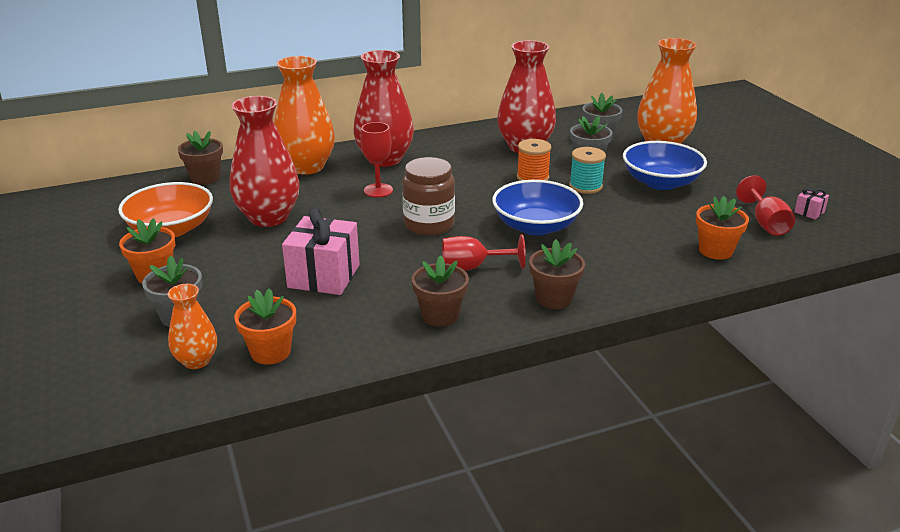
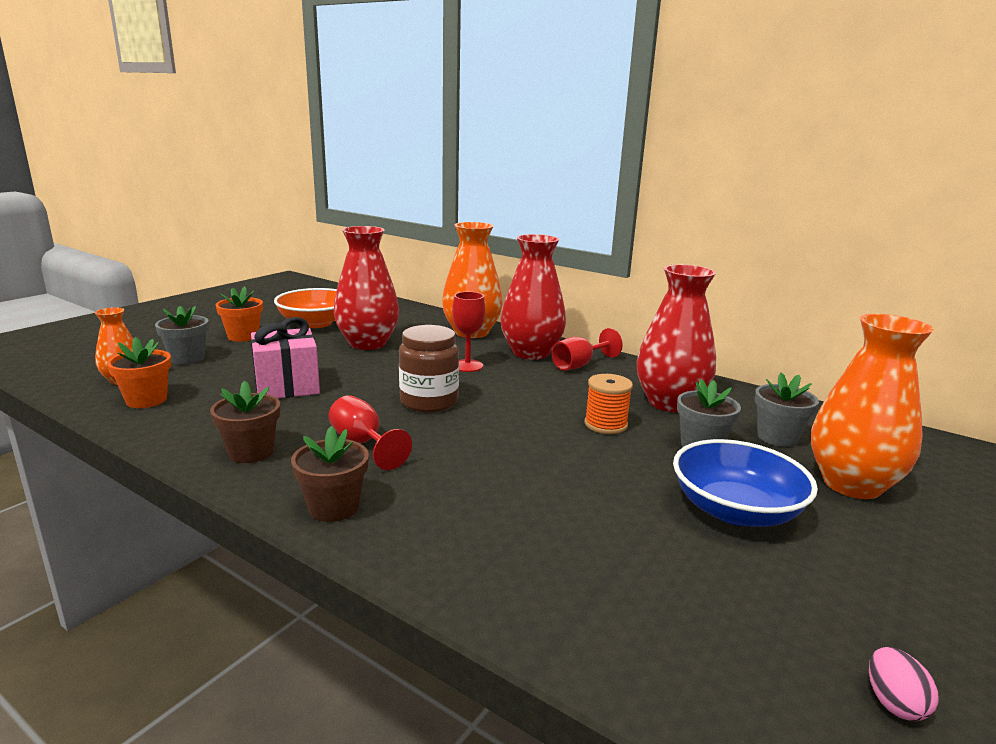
camera: 55 degrees right, 10 degrees down
brown flower pot [178,131,223,185] -> none
blue bowl [492,180,583,236] -> none
turquoise spool [569,147,606,194] -> none
orange flower pot [696,196,749,260] -> none
red goblet [736,175,795,236] -> red goblet moved to [552,328,623,370]
pink gift [794,188,829,219] -> pink egg [869,647,939,721]

